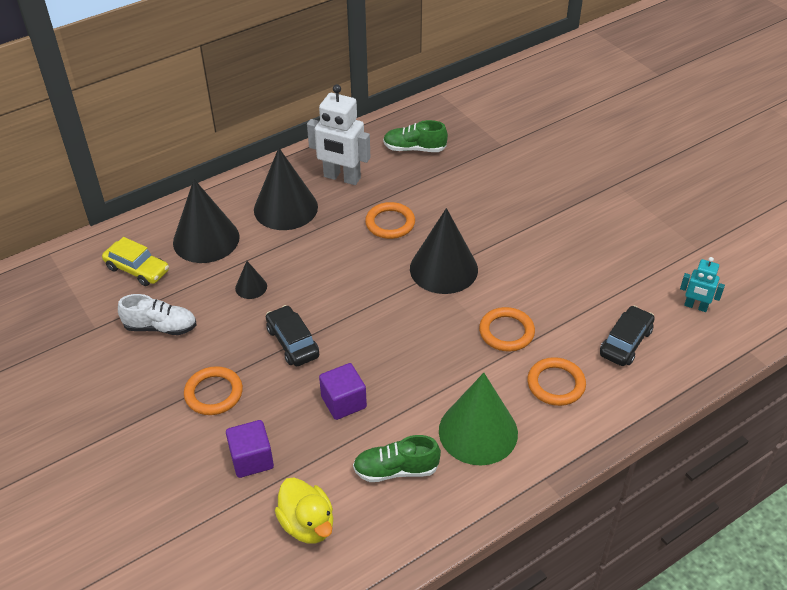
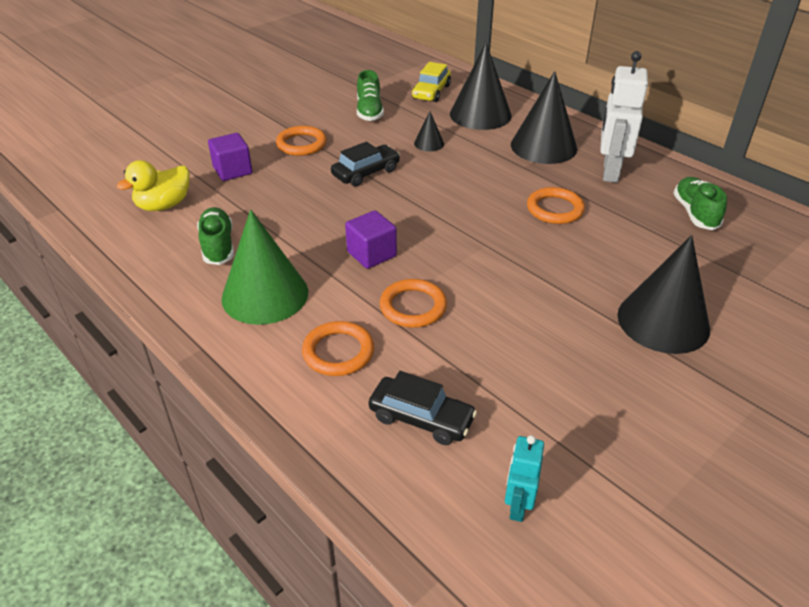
camera: 80 degrees right, 5 degrees down
white shoe [118,294,197,335] -> green shoe [357,70,384,121]
purple cube [319,363,367,420] -> purple cube moved to [345,210,397,269]
black cone [410,208,478,294] -> black cone moved to [617,235,710,354]

